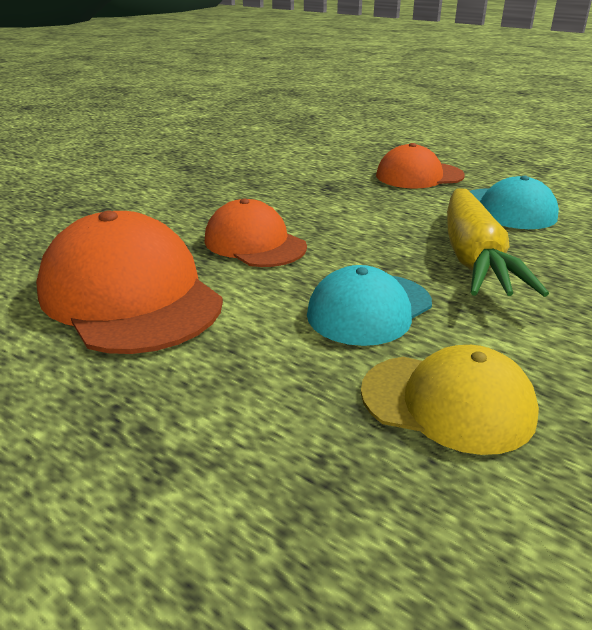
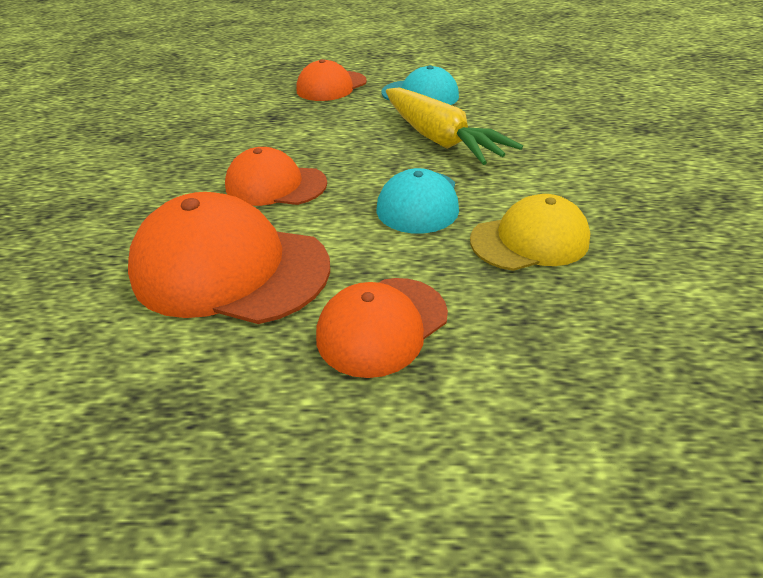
camera: 35 degrees left, 10 degrees up
none -> orange cap [316,278,448,378]

